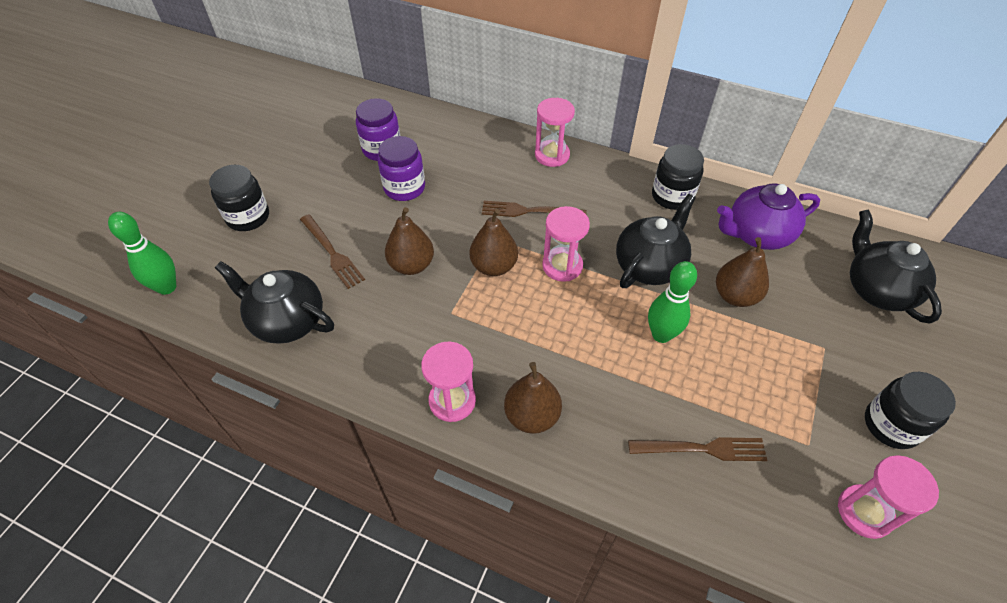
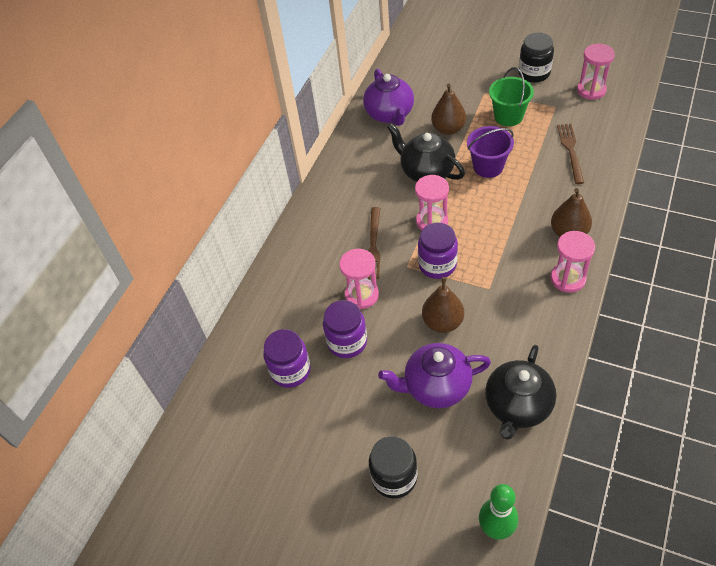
camera: 85 degrees left, 0 degrees up
brown fork [300,214,365,289] -> purple teapot [378,343,491,408]
brown pear [469,209,518,276] -> purple jar [418,223,458,279]
pink hourglass [535,98,575,167] -> pink hourglass moved to [339,249,379,309]
green bowling pin [648,261,697,343] -> purple bucket [467,126,514,178]
black jar [652,144,704,210] -> none
black teapot [850,209,942,324] -> none
none -> green bucket [489,67,534,126]

